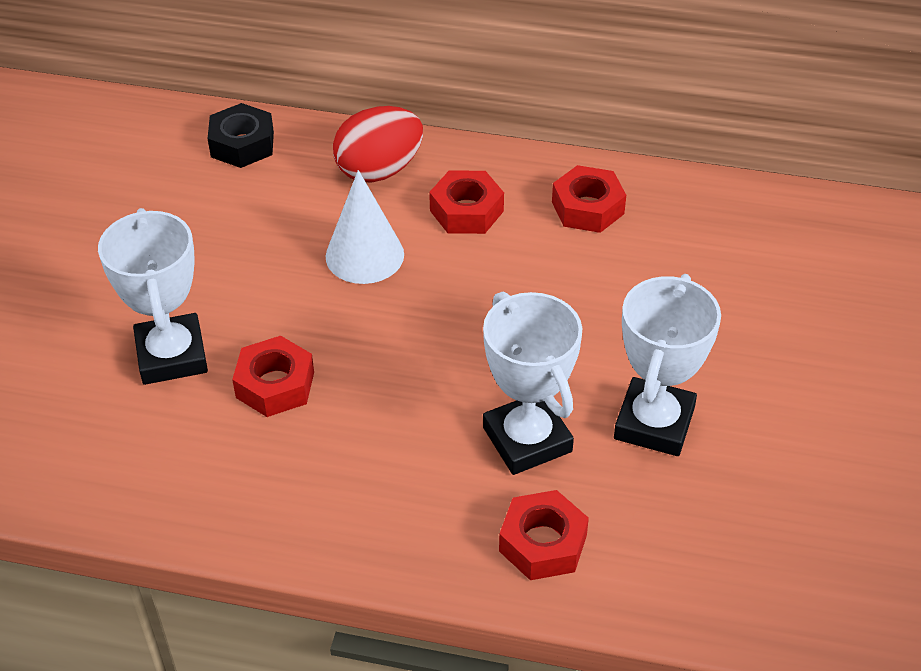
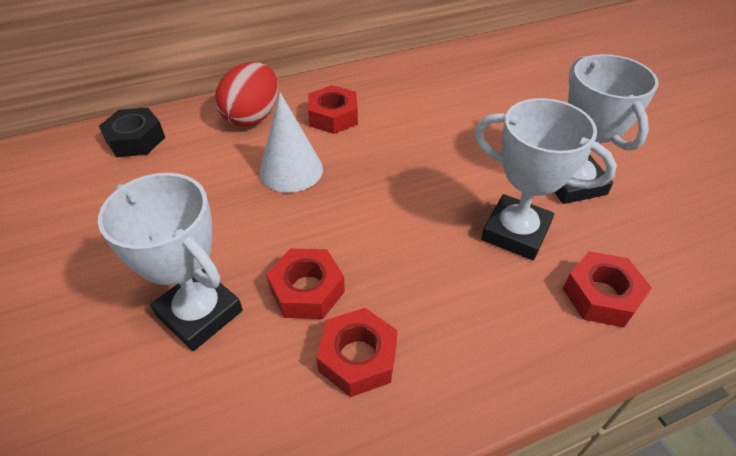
camera: 35 degrees left, 0 degrees up
red nut [552,165,626,233] -> red nut moved to [316,308,398,397]

